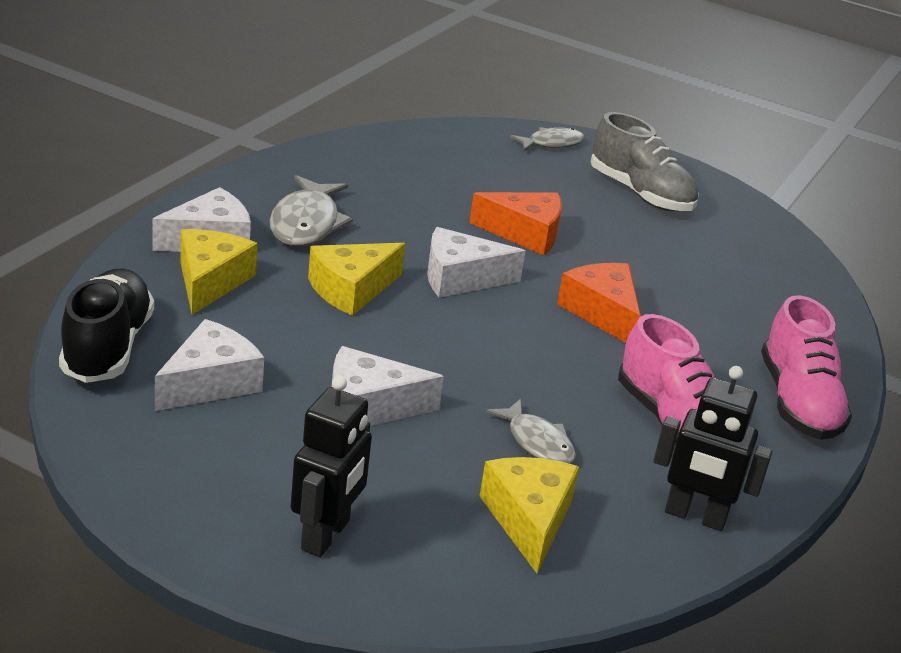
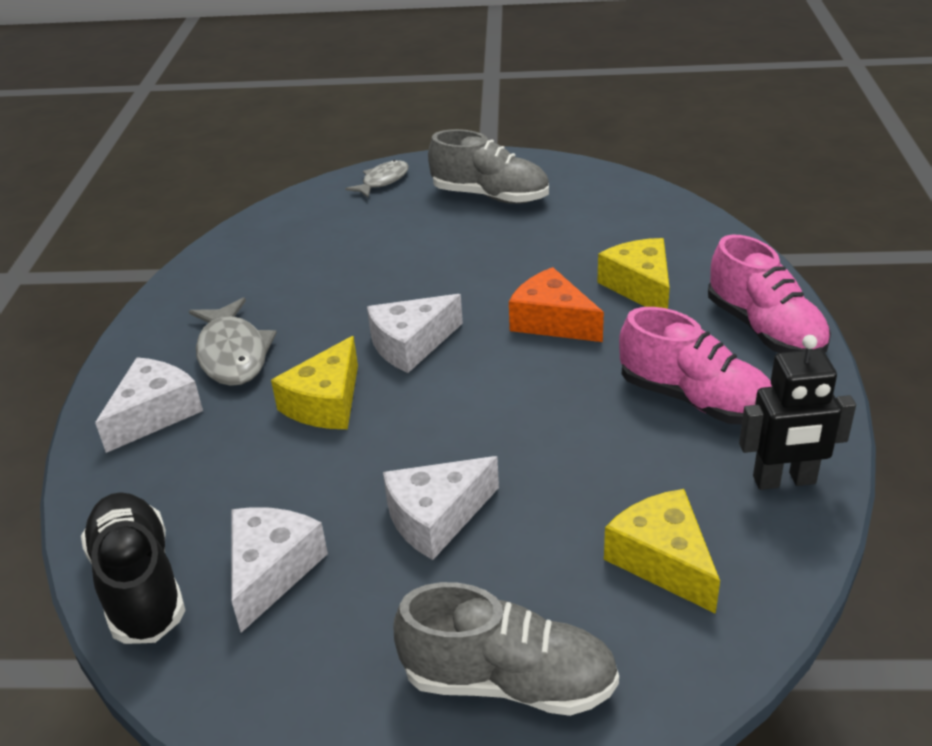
camera: 20 degrees left, 5 degrees up
yellow cheese [180,229,258,315] -> yellow cheese moved to [597,238,670,309]
black robot [291,376,372,557] -> grey shoe [393,582,619,716]
orange cheese [469,192,562,256] -> none
grey fish [486,399,576,464] -> none

